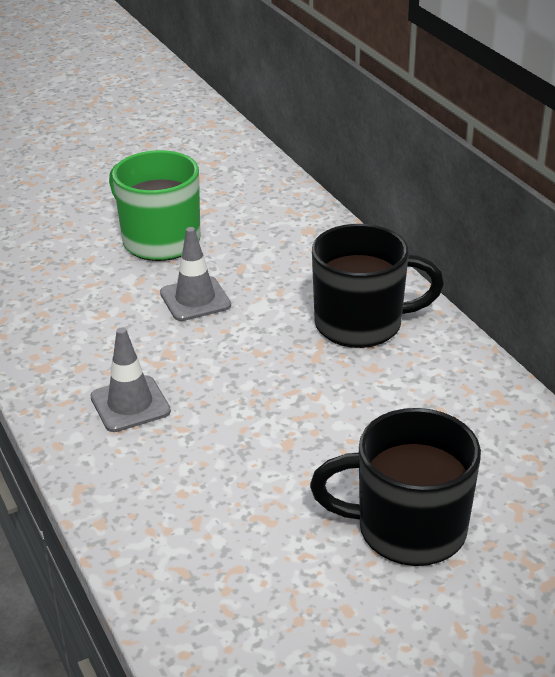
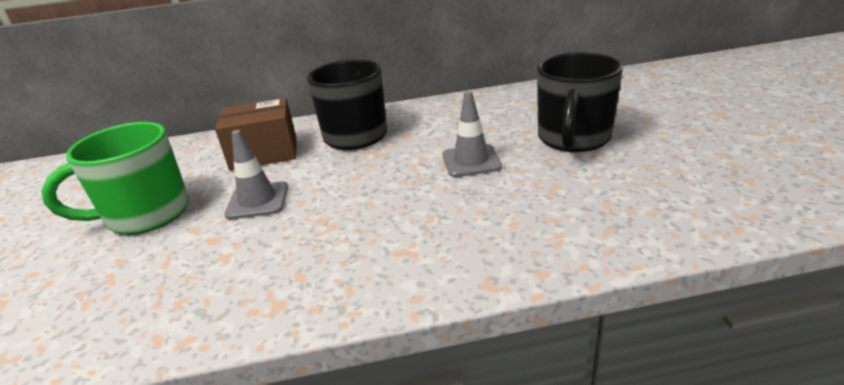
camera: 70 degrees left, 5 degrees down
grey traffic cone [90,327,171,432] -> grey traffic cone moved to [442,91,502,177]
none -> brown box [215,97,297,171]

